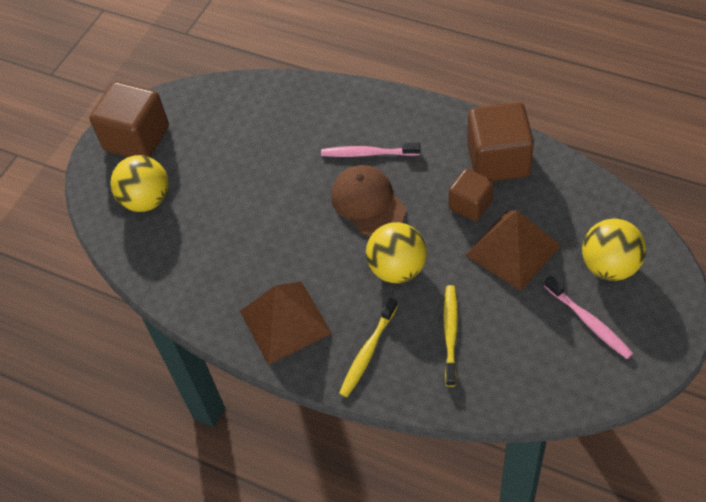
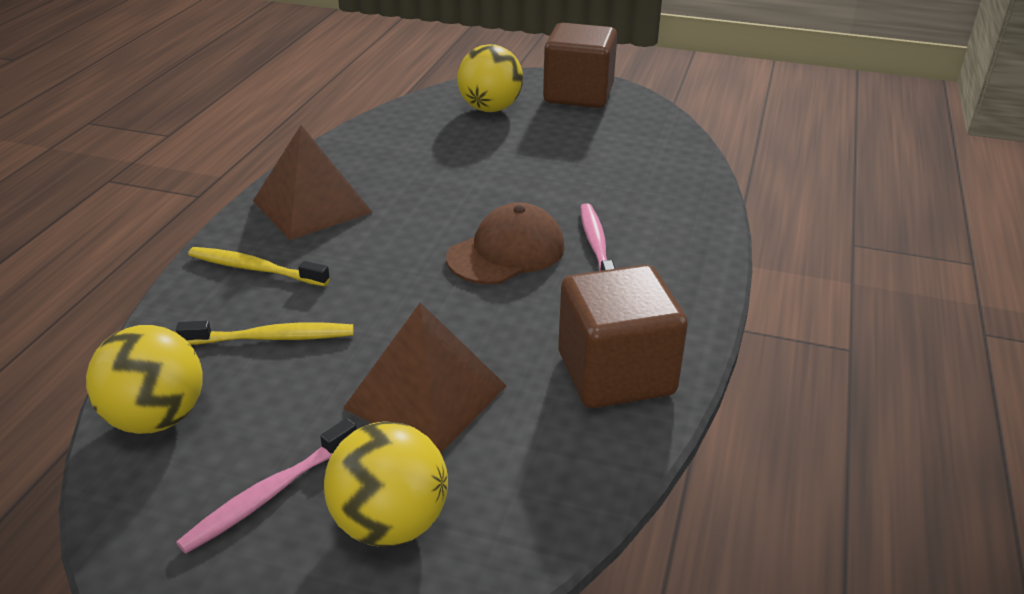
camera: 75 degrees right, 20 degrees down
yellow ball [366,222,427,283] -> yellow ball moved to [86,325,203,434]
brown cube [449,168,494,221] -> none

